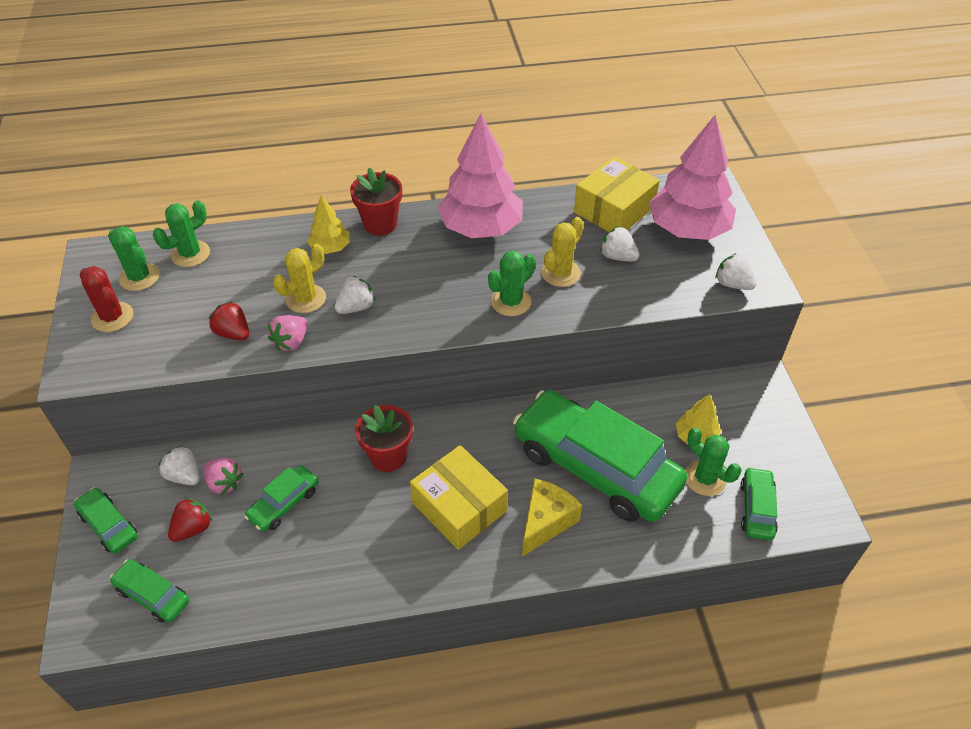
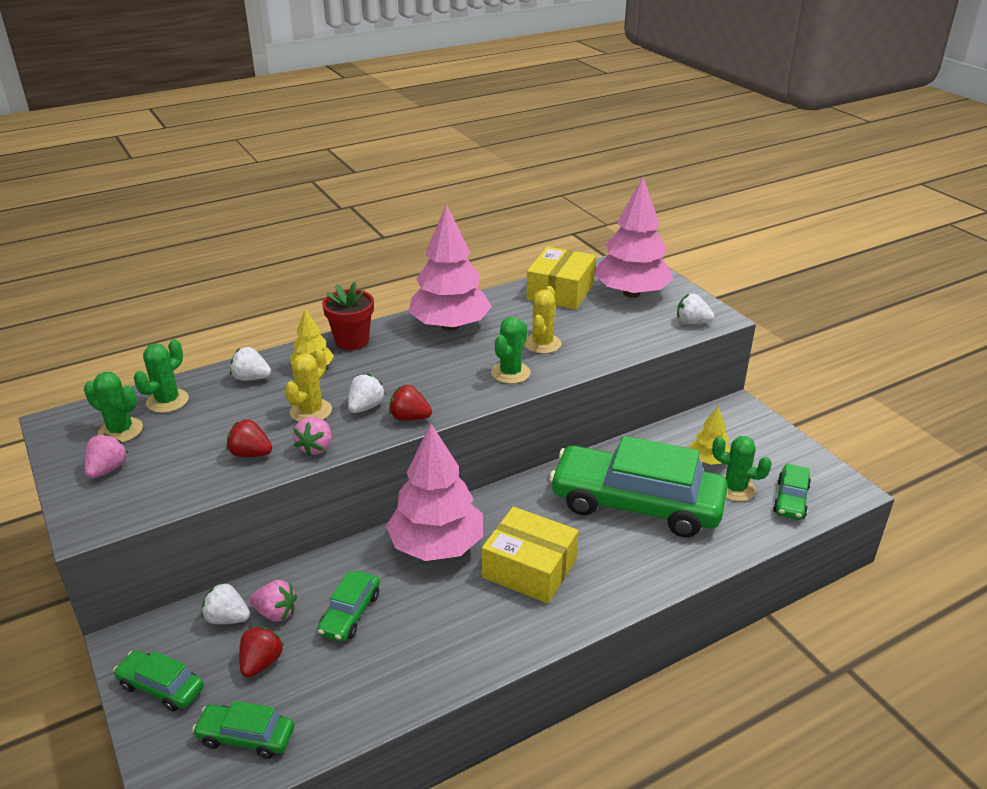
camera: 20 degrees left, 15 degrees down
red cactus [80,266,133,332] -> pink strawberry [85,433,129,479]
red flower pot [355,405,413,472] -> pink tree [386,424,483,561]
yellow cheese [522,478,582,557] -> none
white strawberry [600,226,639,261] -> white strawberry moved to [230,347,271,381]
green car [740,467,778,540] -> green car turned 150 degrees counterclockwise [773,464,811,520]
none -> red strawberry [389,385,432,421]

